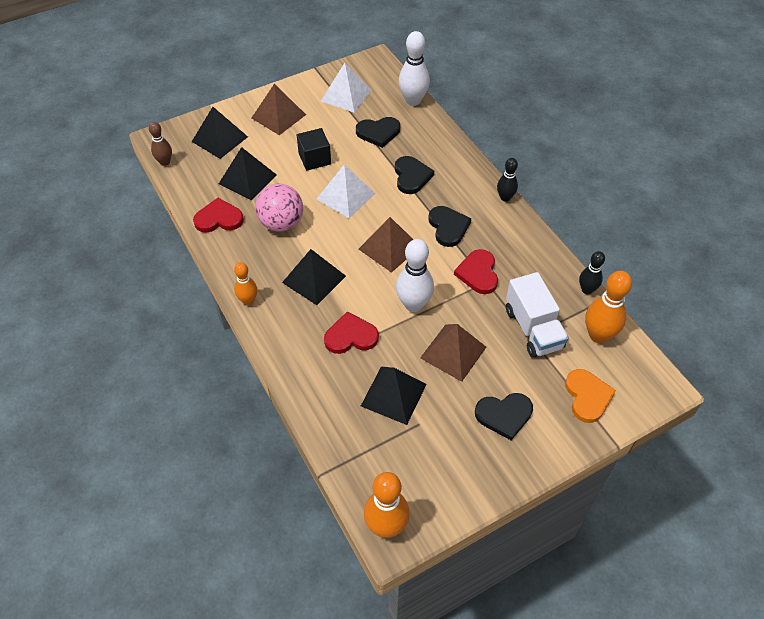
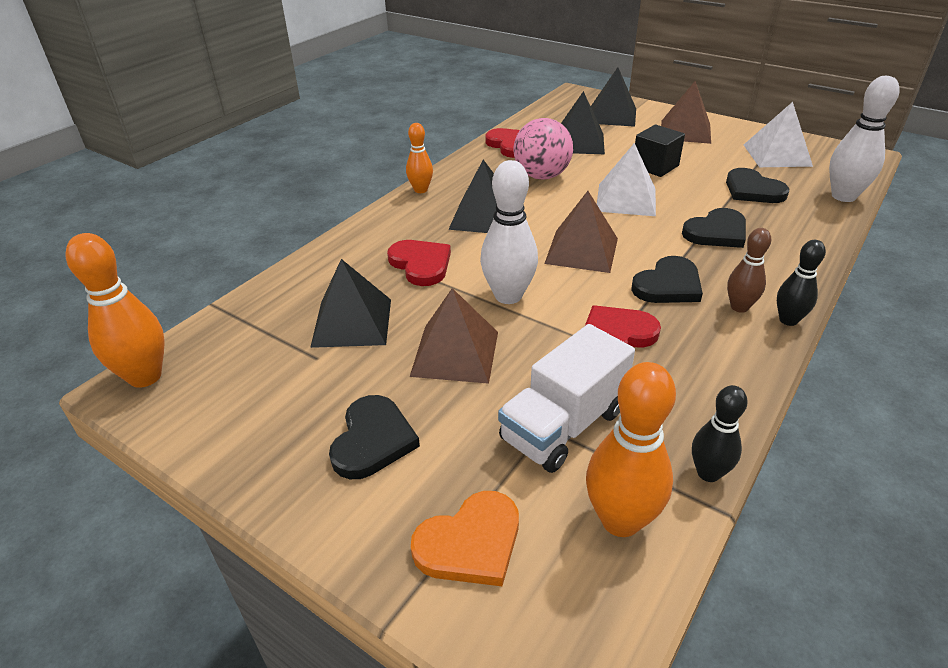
camera: 65 degrees right, 15 degrees down
brown bowling pin [149,122,172,166] -> brown bowling pin moved to [727,228,771,313]
black heart [475,393,533,440] -> black heart turned 135 degrees counterclockwise [329,395,420,479]

